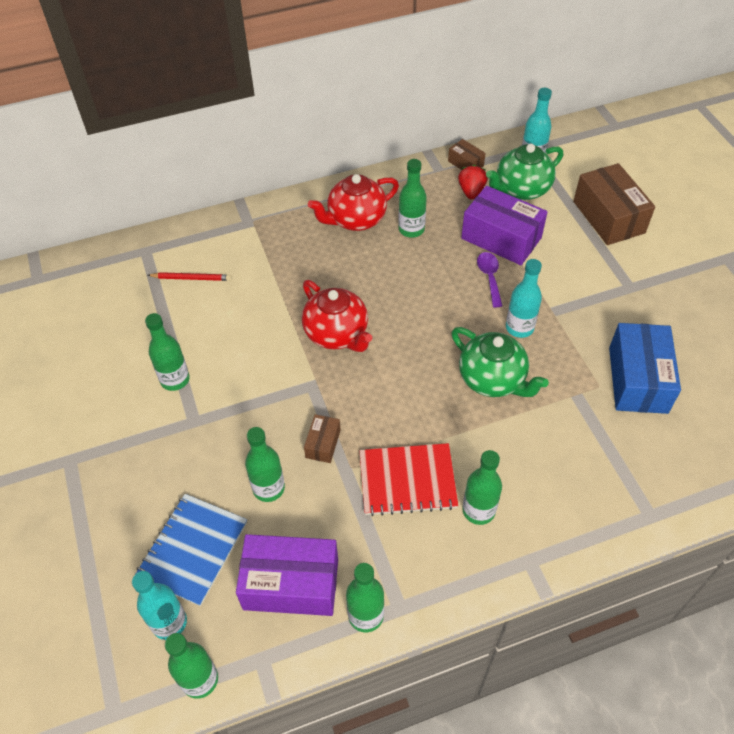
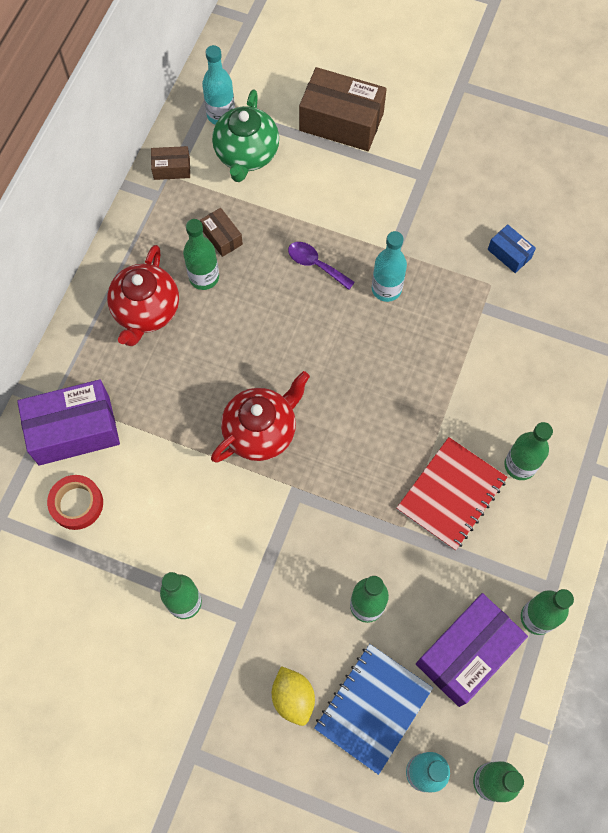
camera: 50 degrees left, 15 degrees up
blue notebook [136,494,247,606] -> blue notebook turned 60 degrees clockwise [314,644,433,775]
red pencil [148,272,232,281] -> red tape [47,475,103,530]
red teapot [302,280,372,352] -> red teapot turned 45 degrees counterclockwise [211,371,310,463]
brown box [304,414,341,463] -> brown box moved to [200,208,243,257]
green teapot [451,327,549,397] -> none
red strawberry [458,165,488,200] -> none
purple box [461,186,548,265] -> purple box moved to [17,379,120,466]
blue box [609,323,681,414] -> blue box [488,224,536,273], size x0.49
none -> yellow lemon [272,666,315,726]

